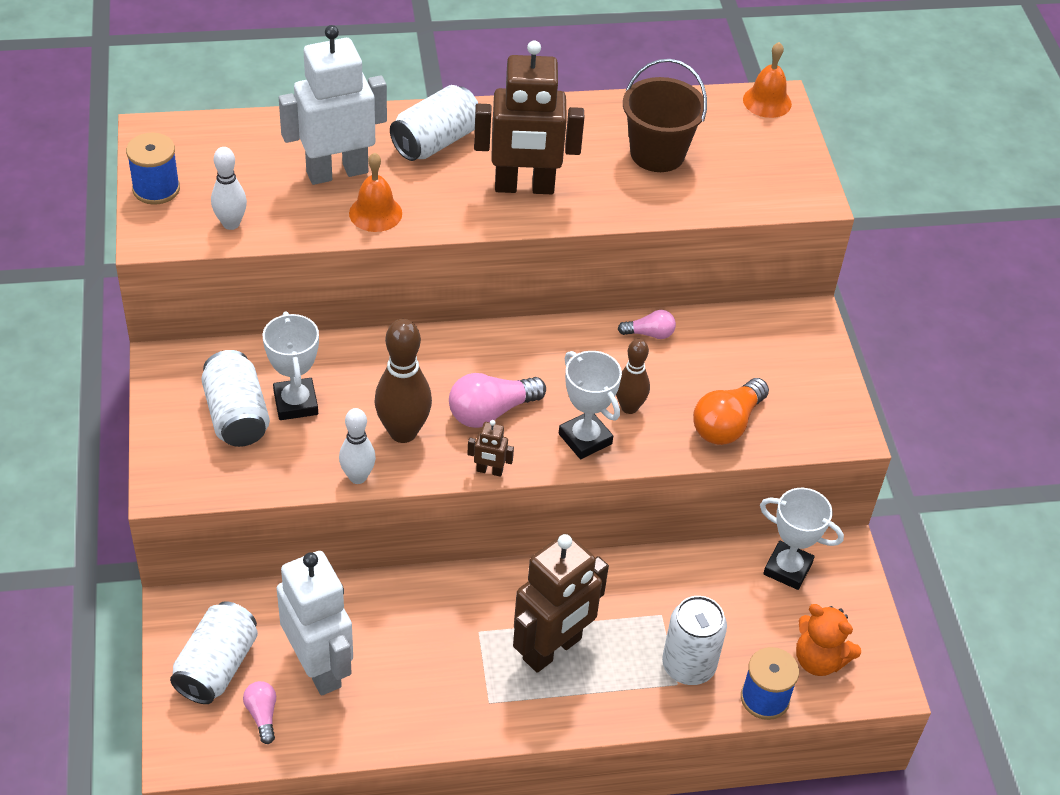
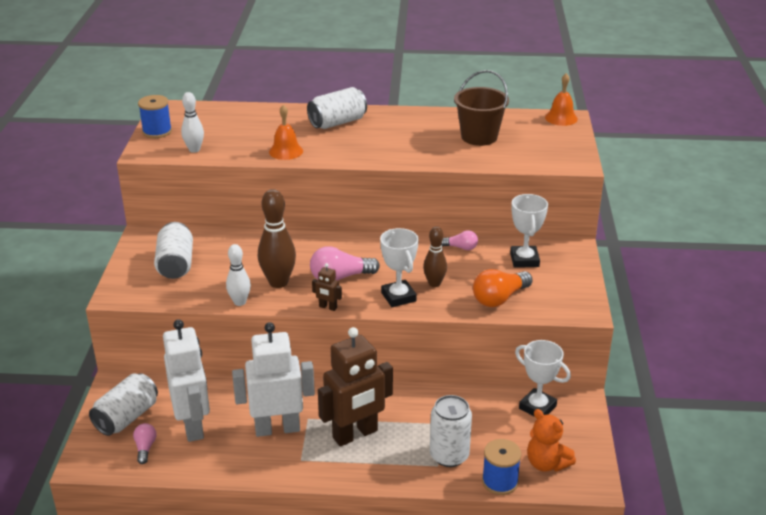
camera: 15 degrees right, 15 degrees down
white trophy [263,311,319,420] -> white trophy moved to [510,194,548,268]
white robot [279,25,387,185] -> white robot moved to [232,322,315,437]
brown robot [474,40,584,194] -> none

